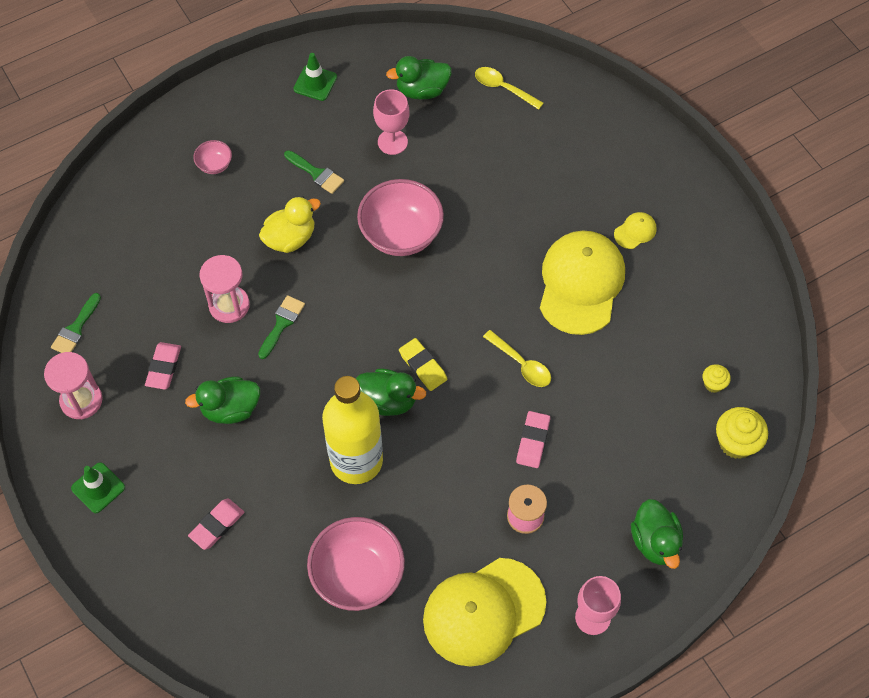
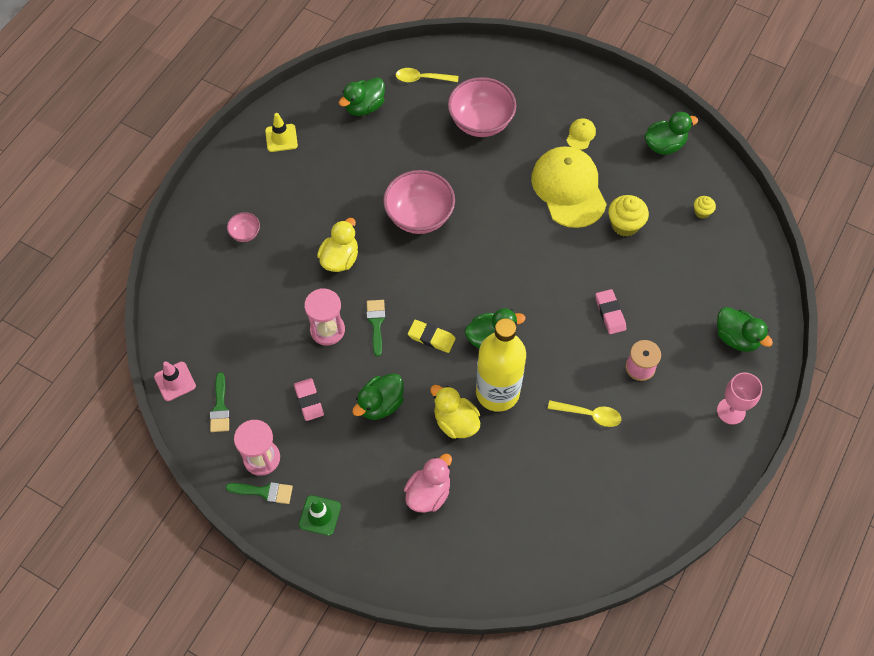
camera: 30 degrees left, 0 degrees up
pink eraser [188,498,244,550] -> pink duck [404,454,452,513]
green brush [284,150,344,194] -> green brush moved to [226,482,293,504]
green traffic cone [293,53,337,101] -> yellow traffic cone [265,113,298,152]
pink bowl [307,517,405,611] -> pink bowl moved to [448,77,516,137]
pink goblet [373,89,410,155] -> none
yellow eraser [399,338,447,391] -> yellow eraser moved to [408,320,456,353]
yellow cap [423,558,546,667] -> none
yellow spoon [483,330,551,387] -> yellow spoon moved to [548,400,621,427]
yellow cupcake [716,407,768,459] -> yellow cupcake moved to [608,195,649,237]
none -> pink traffic cone [154,361,196,401]
none -> yellow duck [430,385,480,439]
none -> green duck [644,112,698,155]

